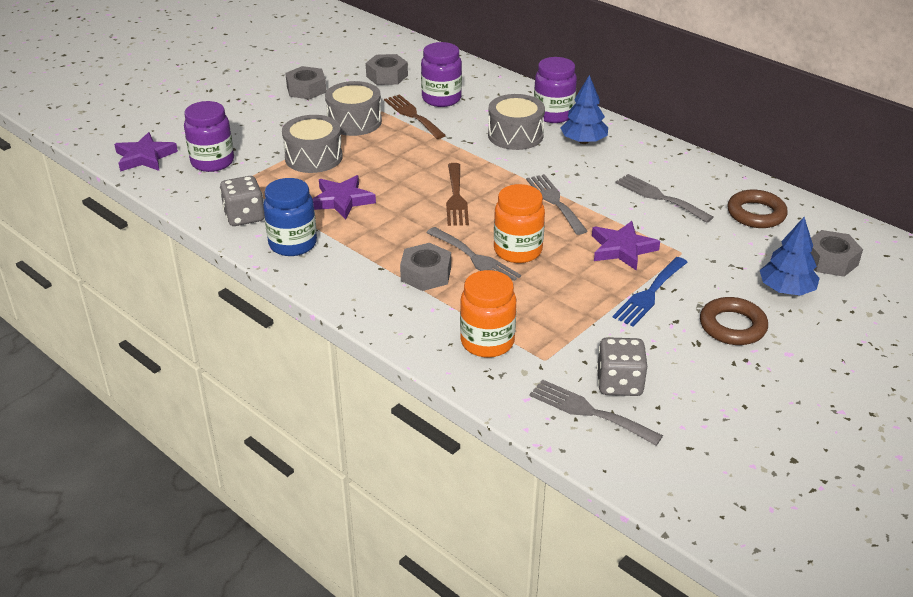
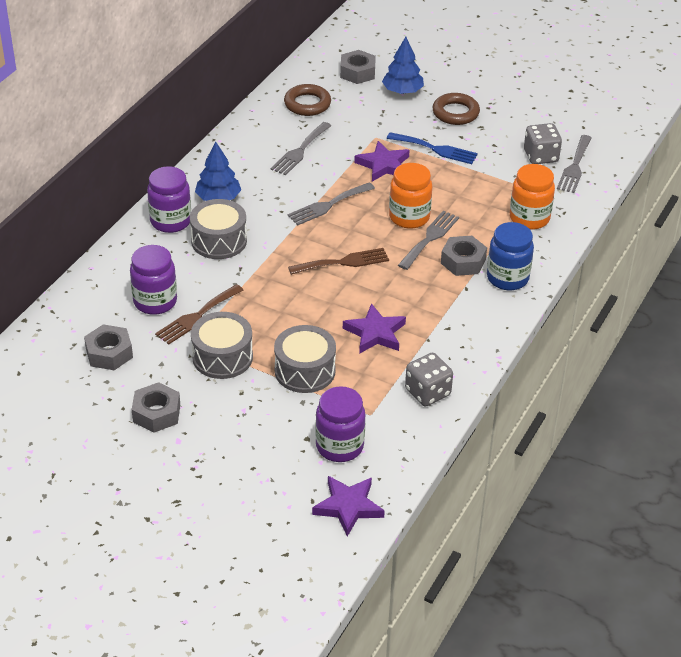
camera: 105 degrees left, 5 degrees up
blue jar [263,178,317,256] -> blue jar moved to [487,222,534,290]

